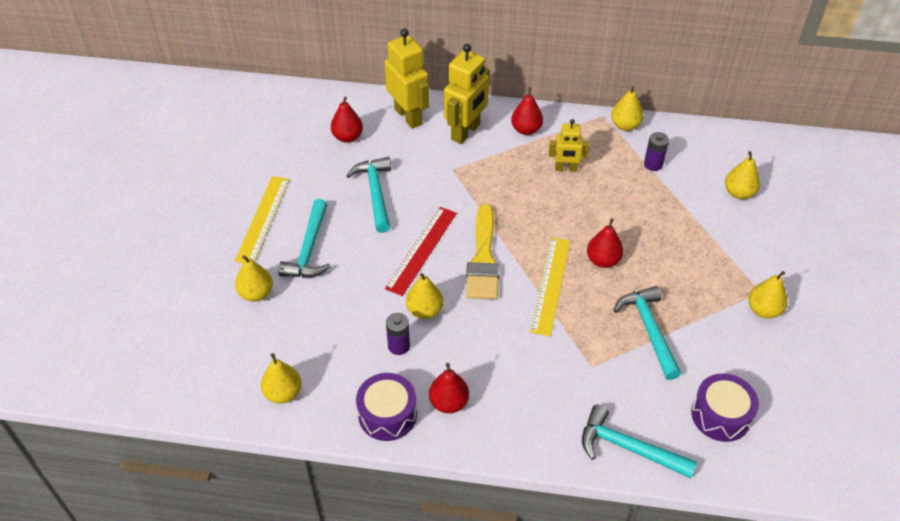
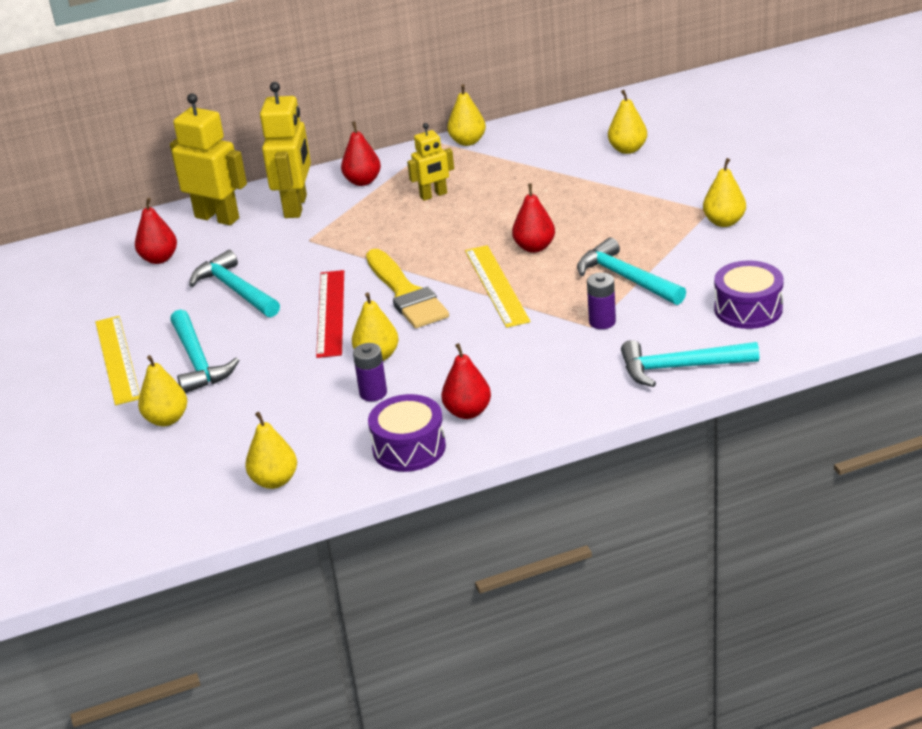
camera: 25 degrees left, 15 degrees down
purple battery [644,132,669,171] -> purple battery moved to [587,273,616,329]

